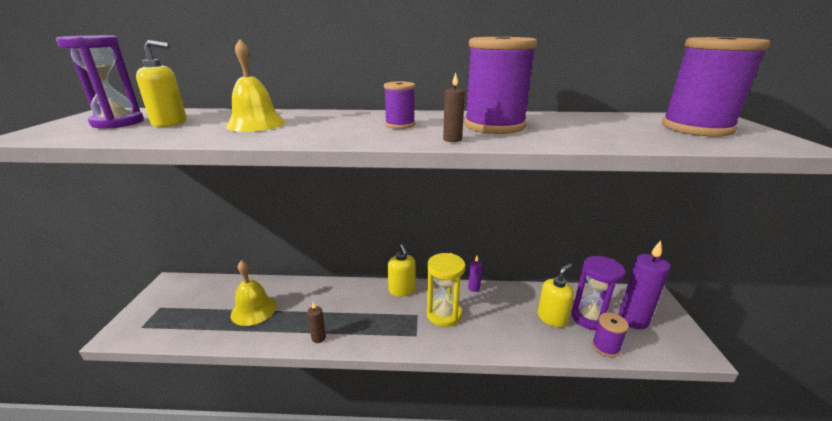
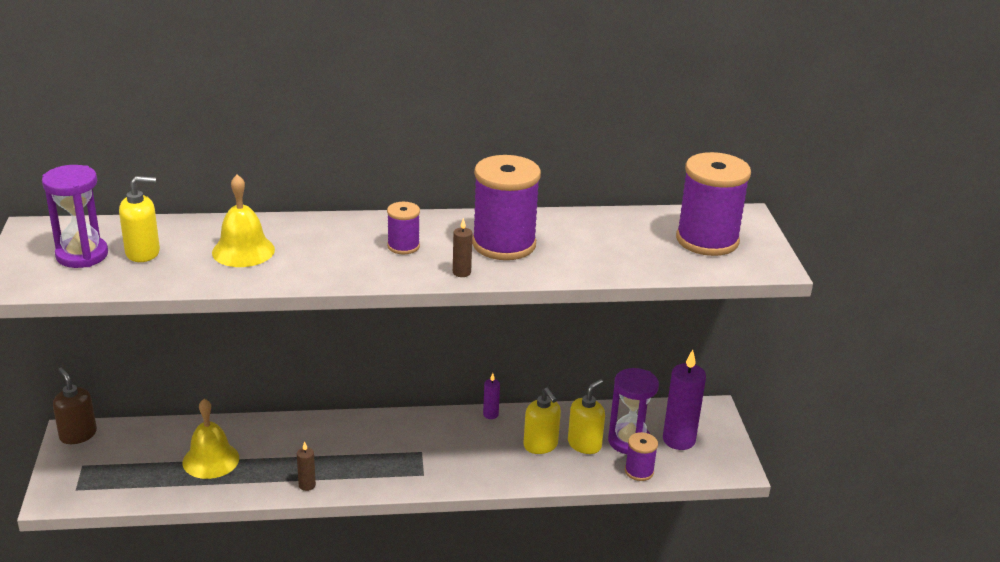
camera: 10 degrees left, 5 degrees up
yellow soap dispenser [388,244,416,297] -> yellow soap dispenser moved to [523,388,561,454]
yellow hourglass [427,253,465,327] -> none
none -> brown soap dispenser [53,368,97,444]

